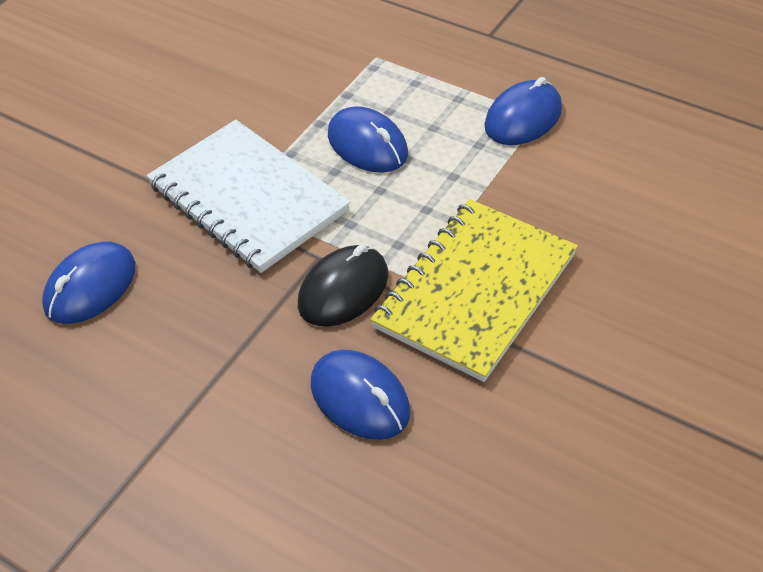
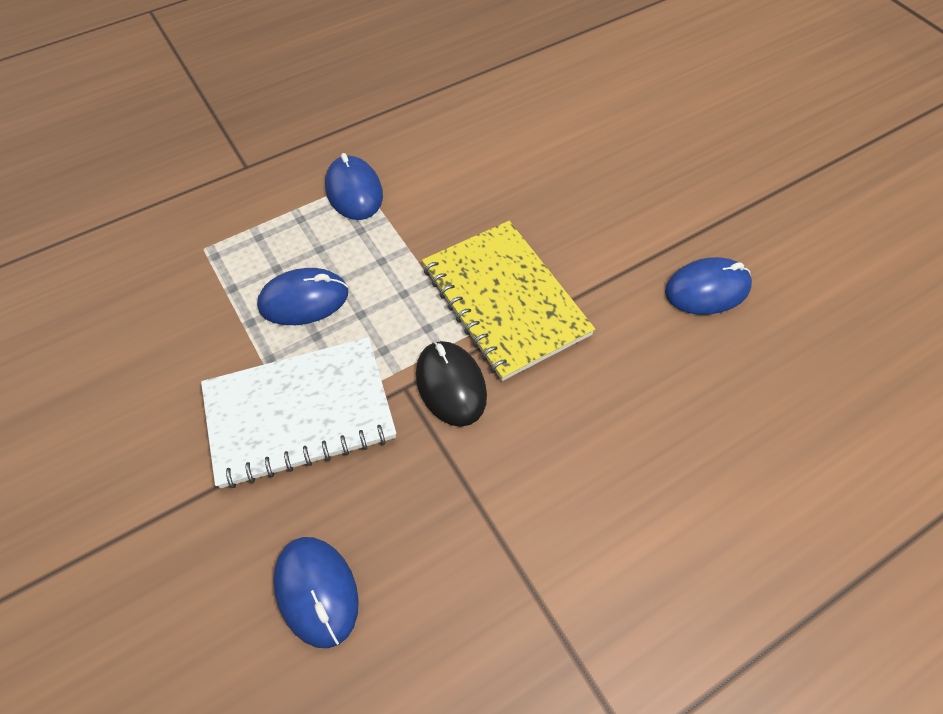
camera: 65 degrees left, 10 degrees up
blue mouse [311,350,410,440] -> blue mouse moved to [665,257,752,315]

